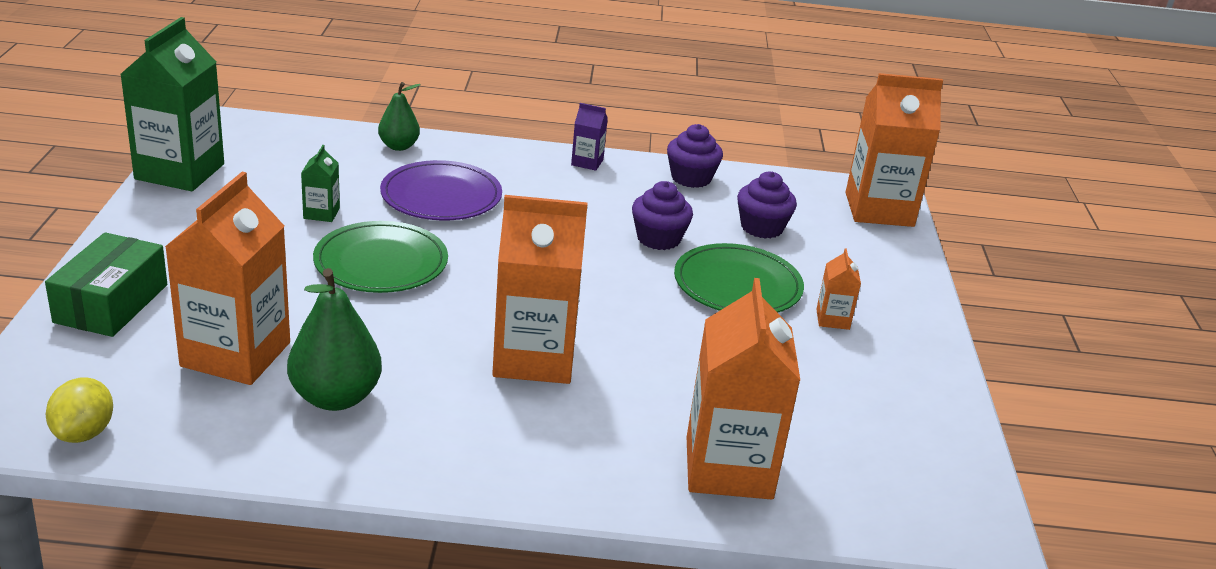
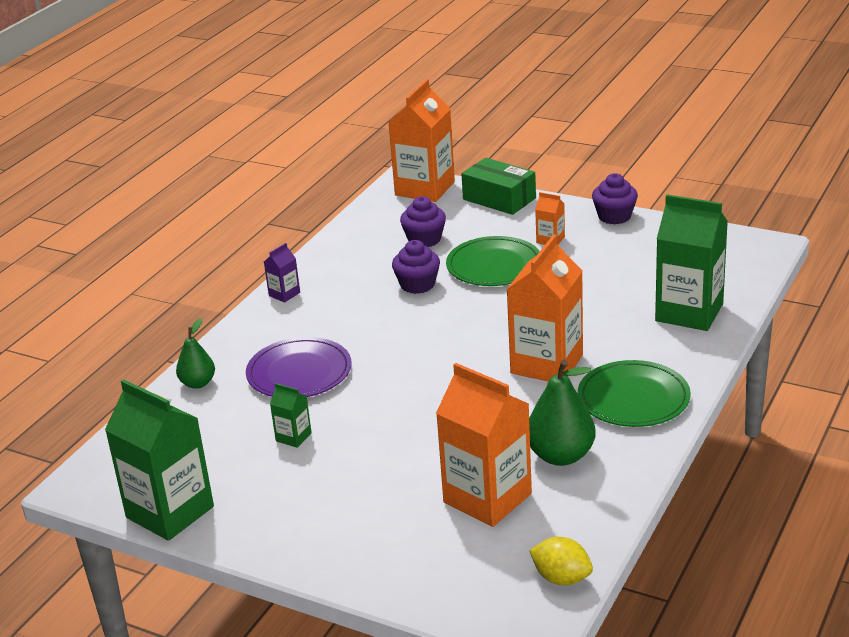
camera: 60 degrees left, 0 degrees up
green box [45,232,167,337] -> green box moved to [461,158,536,215]
green plate [313,221,448,293] -> green plate moved to [578,360,691,427]
purple cupcake [667,124,723,188] -> purple cupcake moved to [592,173,638,225]
orange carton [687,278,800,499] -> green carton [655,194,728,331]

